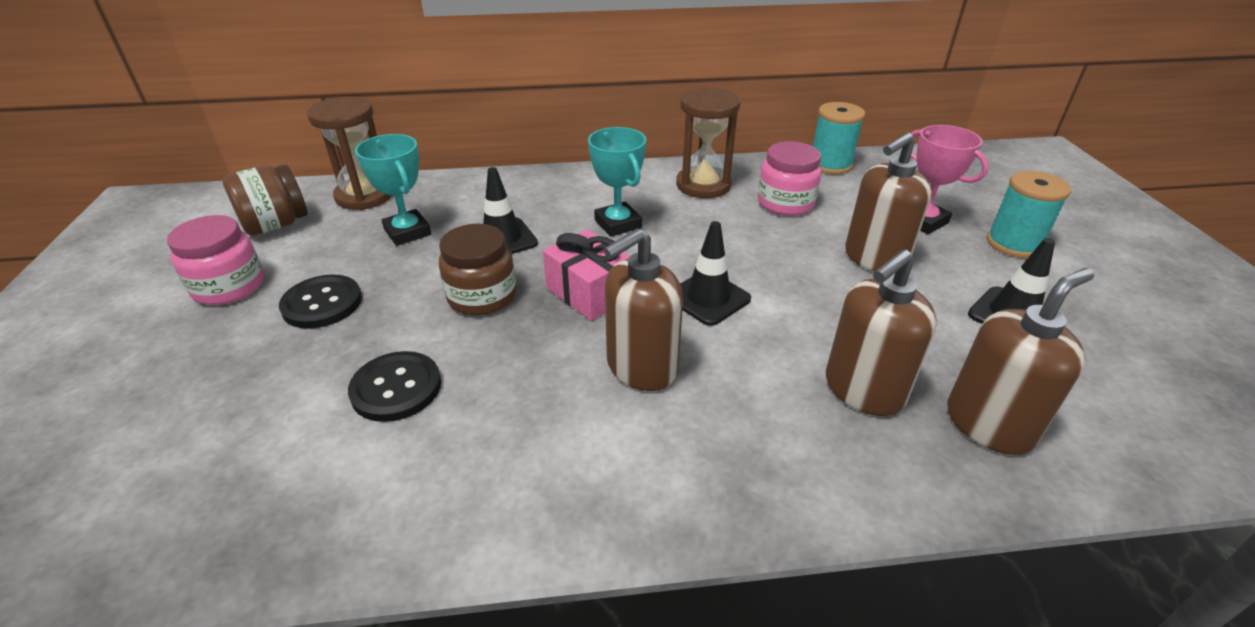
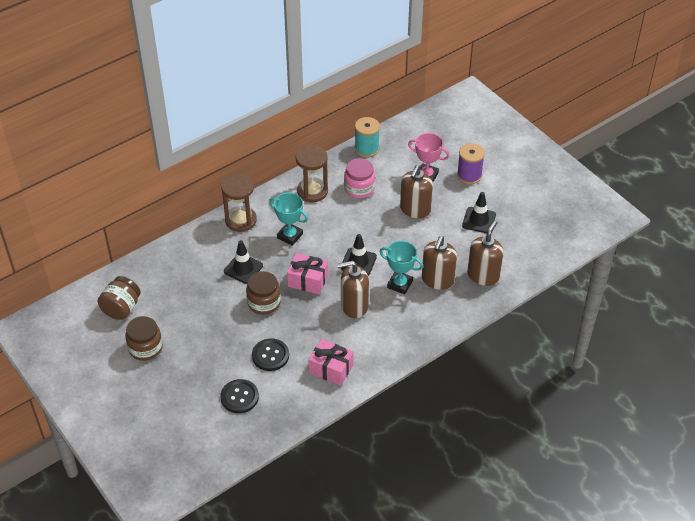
camera: 30 degrees left, 10 degrees up
pink jar [167,215,264,305] -> brown jar [125,316,163,361]
black button [279,275,362,329] -> black button moved to [220,379,259,413]
brown hourglass [307,97,392,210] -> brown hourglass moved to [221,174,257,232]
turquoise trophy [355,134,431,246] -> turquoise trophy moved to [379,241,423,294]
brown soap dispenser [604,228,683,391] -> brown soap dispenser turned 60 degrees clockwise [337,261,369,318]
turquoise spool [986,171,1071,258] -> purple spool [457,143,485,184]
none -> pink gift [308,339,354,386]

